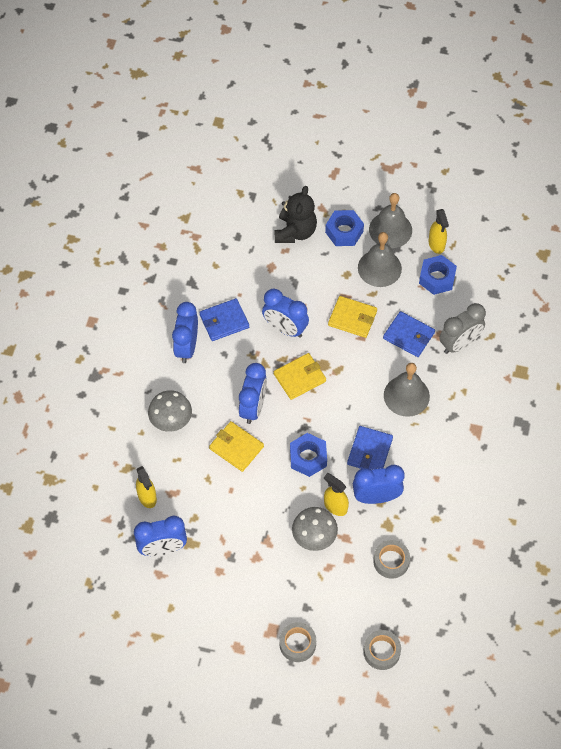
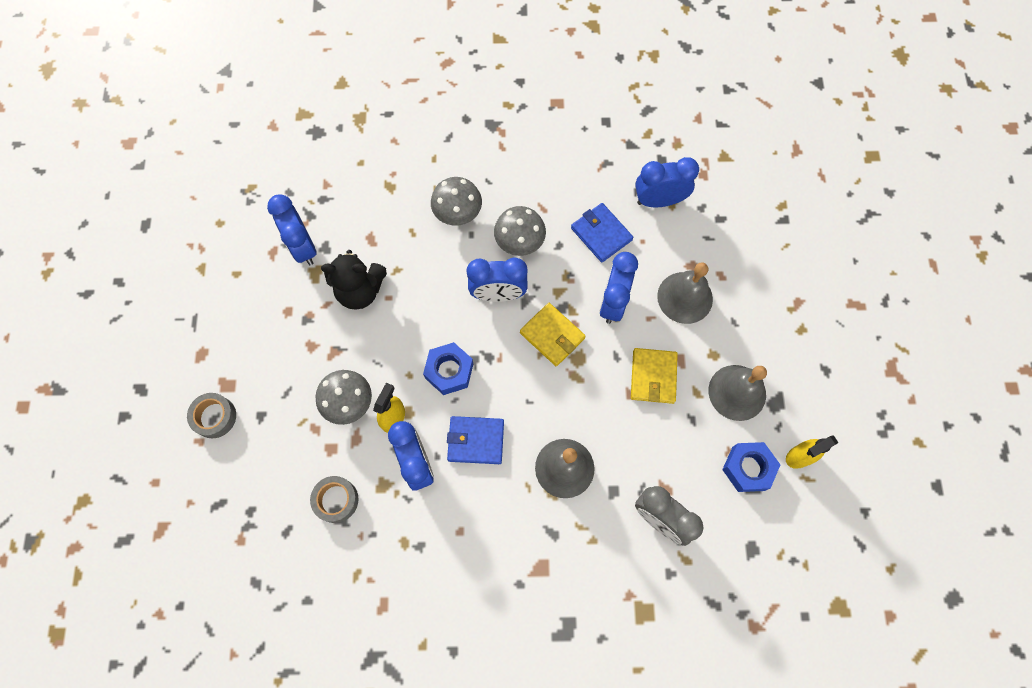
camera: 75 degrees right, 10 degrees up
yellow spray bottle [136,466,157,508] -> none
blue clock [172,302,198,363] -> blue clock moved to [635,157,699,207]
yellow wallet [209,421,264,472] -> none
black teddy bear [275,186,317,243] -> black teddy bear moved to [321,250,387,310]
blue nut [325,210,364,246] -> none
grey tape [363,630,401,670] -> none
grey bell [369,193,412,248] -> grey bell moved to [657,262,713,324]
blue wallet [383,311,435,357] -> none
none -> grey mushroom [494,206,546,256]

